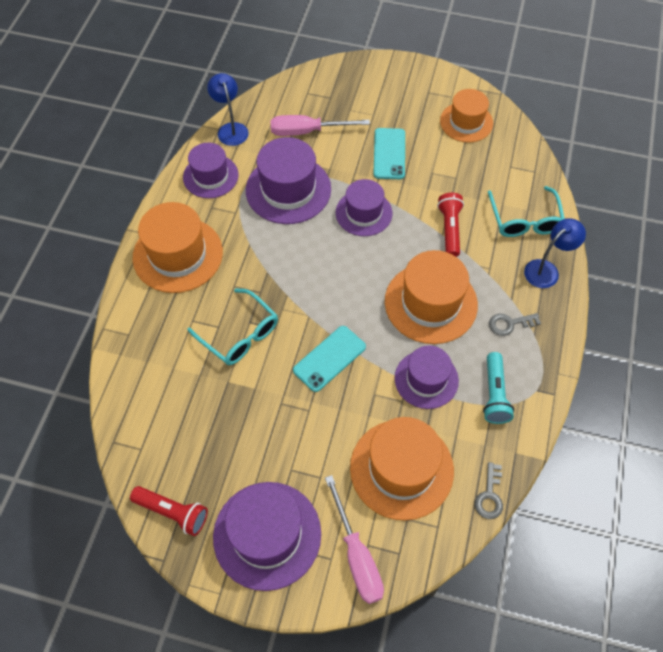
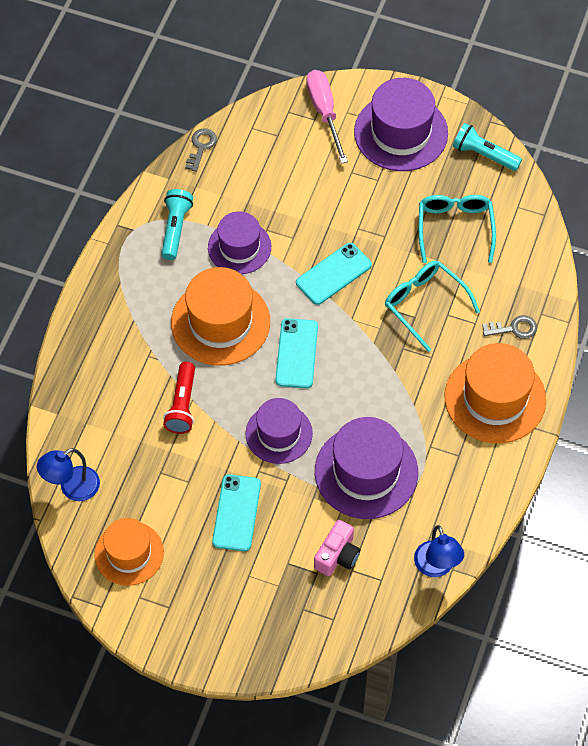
camera: 175 degrees left, 0 degrees up
red flashlight [130,486,208,536] -> turquoise flashlight [453,123,522,171]
purple hat [183,143,239,198] -> none
pink screwdriver [271,115,370,136] -> pink camera [314,520,360,576]
orange hat [350,417,454,521] -> none
turquoise glasses [488,186,565,237] -> turquoise glasses moved to [419,195,496,263]
grey key [489,313,541,336] -> grey key moved to [482,315,537,339]
blue lamp [524,218,586,288] -> blue lamp moved to [37,448,100,501]
none -> turquoise phone [275,318,318,388]

